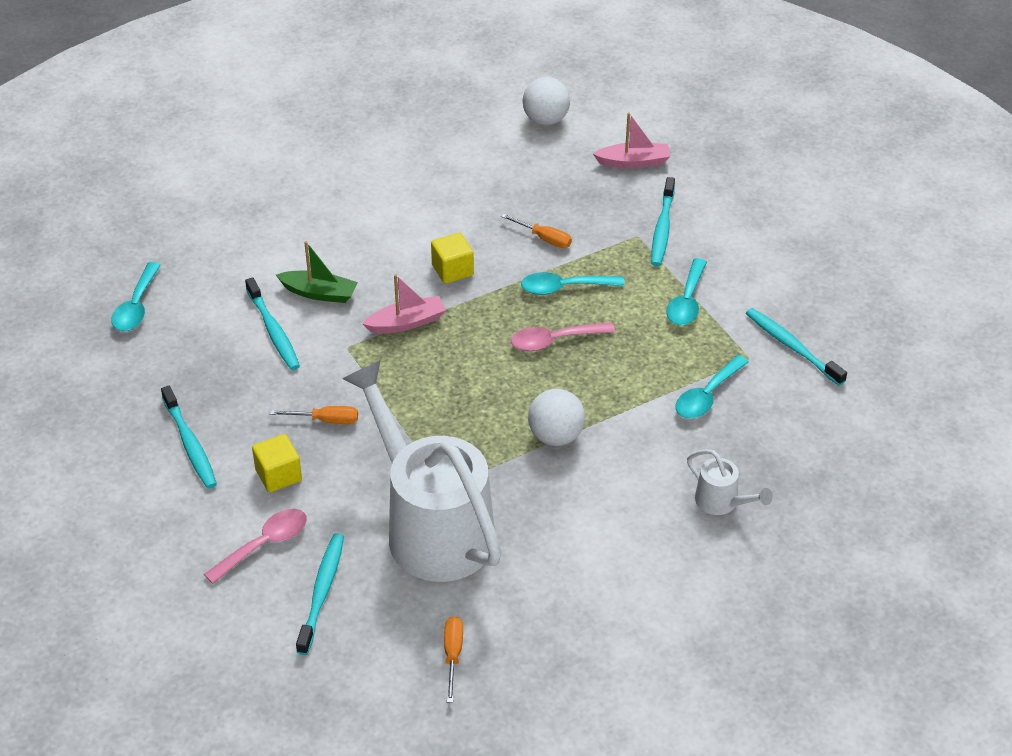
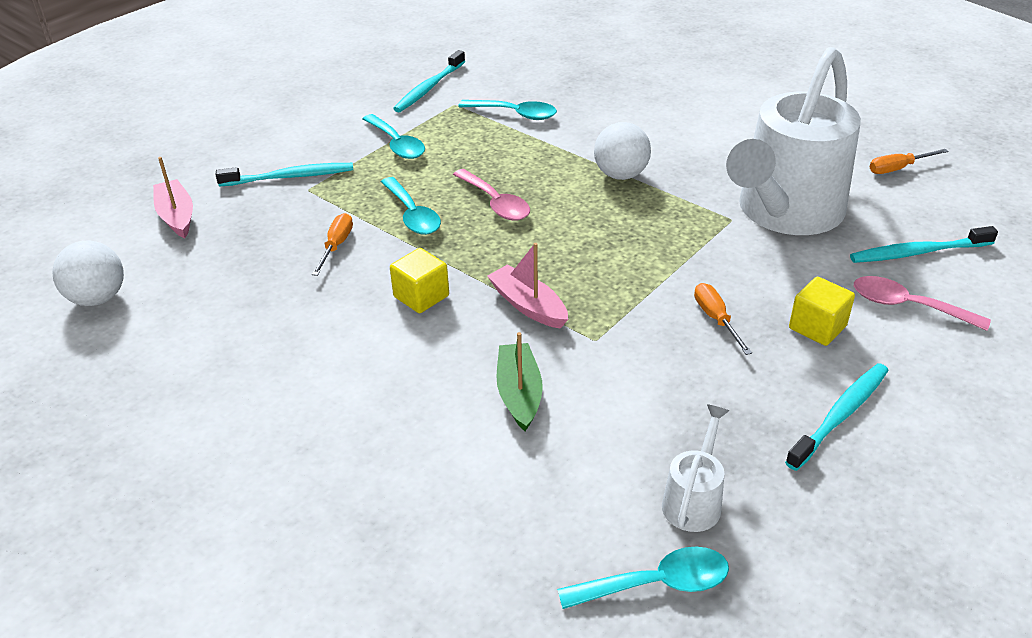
camera: 110 degrees left, 5 degrees down
turquoise toothbrush [245,278,300,370] -> none
turquoise spoon [666,258,707,325] -> turquoise spoon turned 60 degrees clockwise [362,114,425,159]
white watering can [687,449,773,515] -> white watering can moved to [662,404,729,532]

